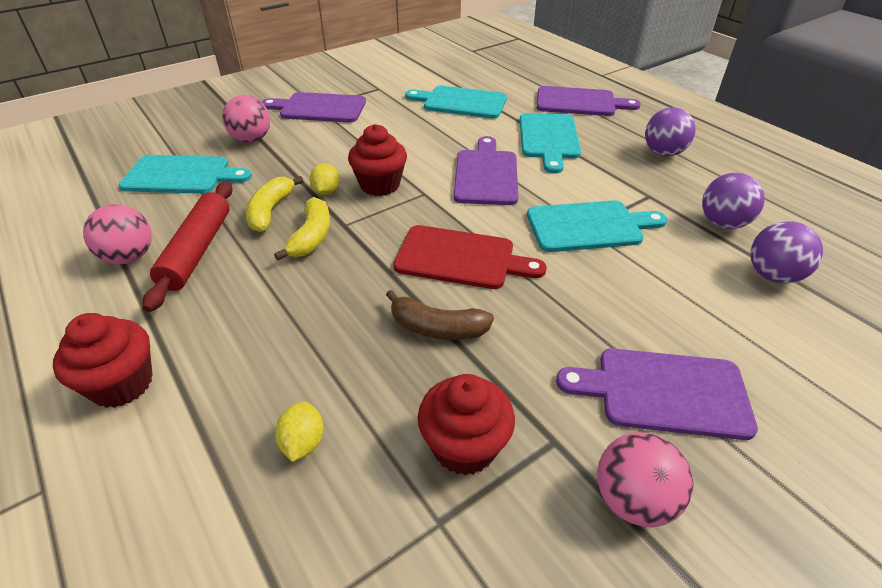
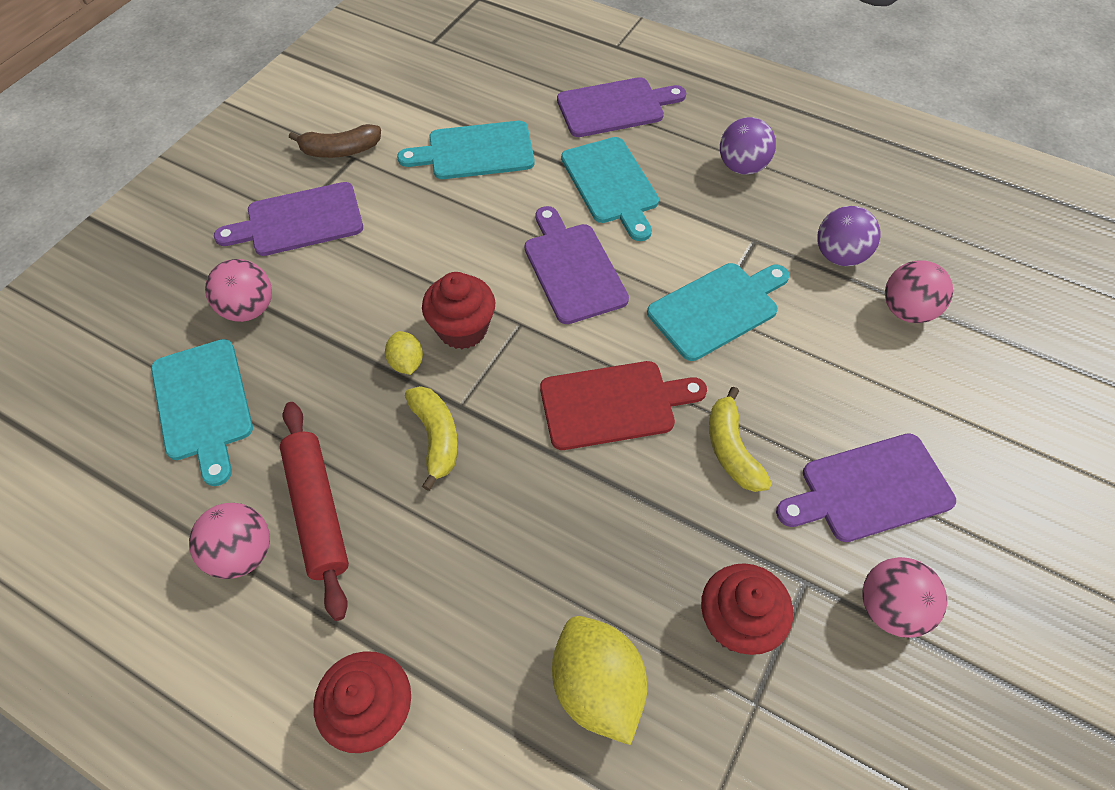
camera: 25 degrees left, 15 degrees up
turquoise cutting board [119,155,252,194] -> turquoise cutting board turned 90 degrees clockwise [151,339,253,486]
yellow banana [246,176,303,232] -> yellow banana moved to [709,387,772,492]
yellow lemon [275,402,324,462] -> yellow lemon [552,616,647,745], size x1.94
brown banana [386,290,494,340] -> brown banana moved to [289,124,381,158]
purple ball [751,221,823,284] -> pink ball [885,260,953,323]

